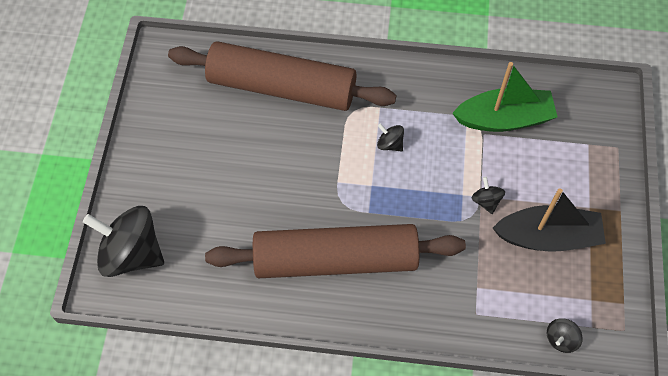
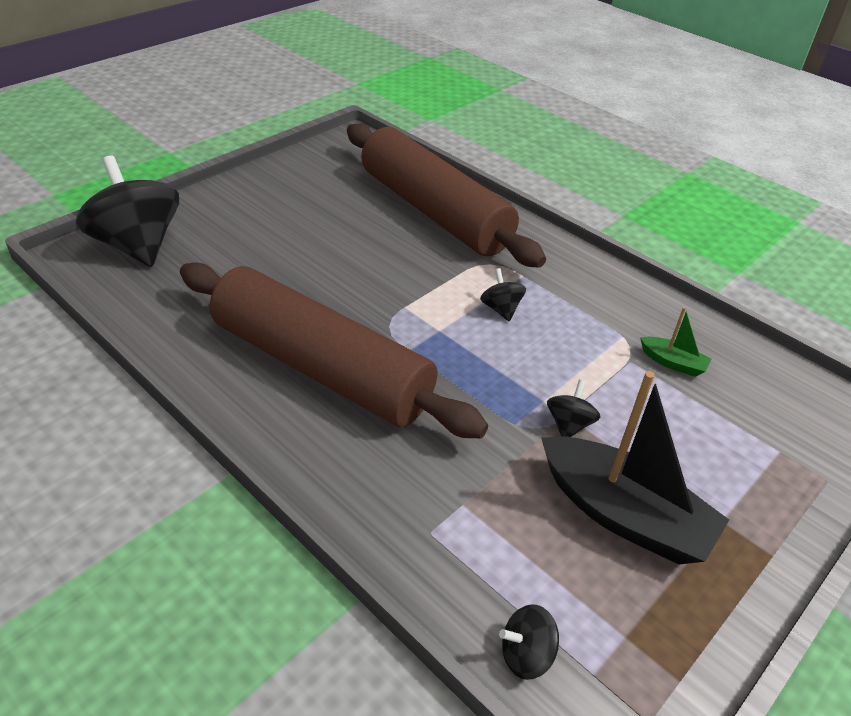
camera: 35 degrees right, 20 degrees down
green boat [452,62,558,132] -> green boat [640,307,712,377], size x0.45

